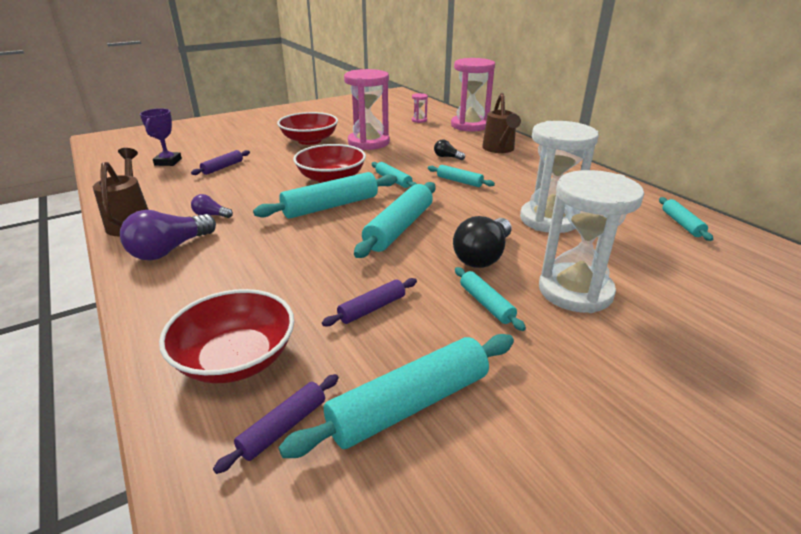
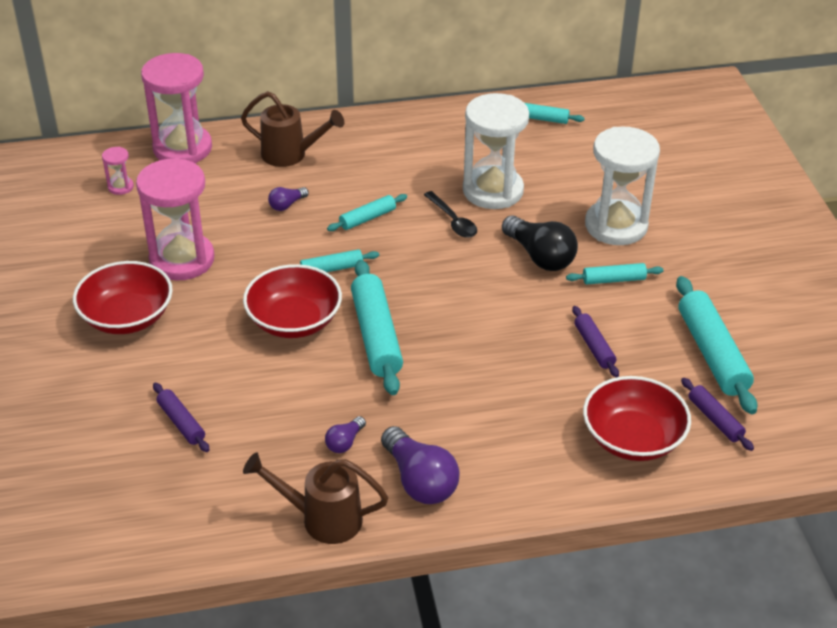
camera: 70 degrees left, 10 degrees up
purple trophy [140,108,182,166] -> none
turquoise rolling pin [354,182,436,258] -> none
black light bulb [434,140,465,160] -> purple light bulb [268,187,309,211]
none -> black spoon [424,191,477,238]

